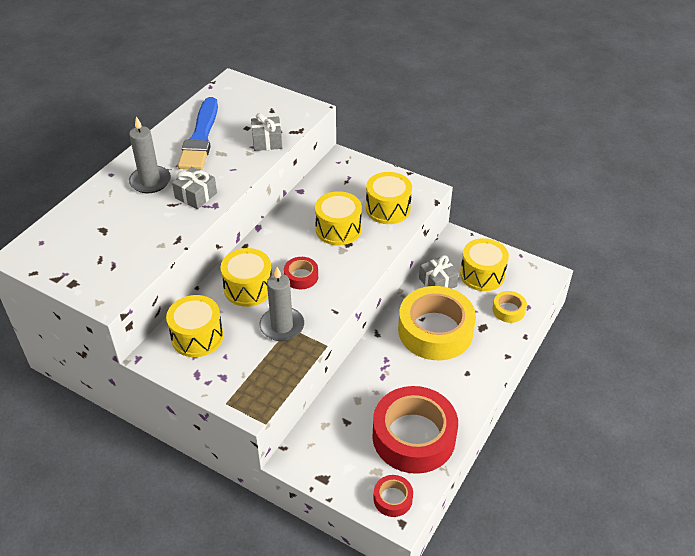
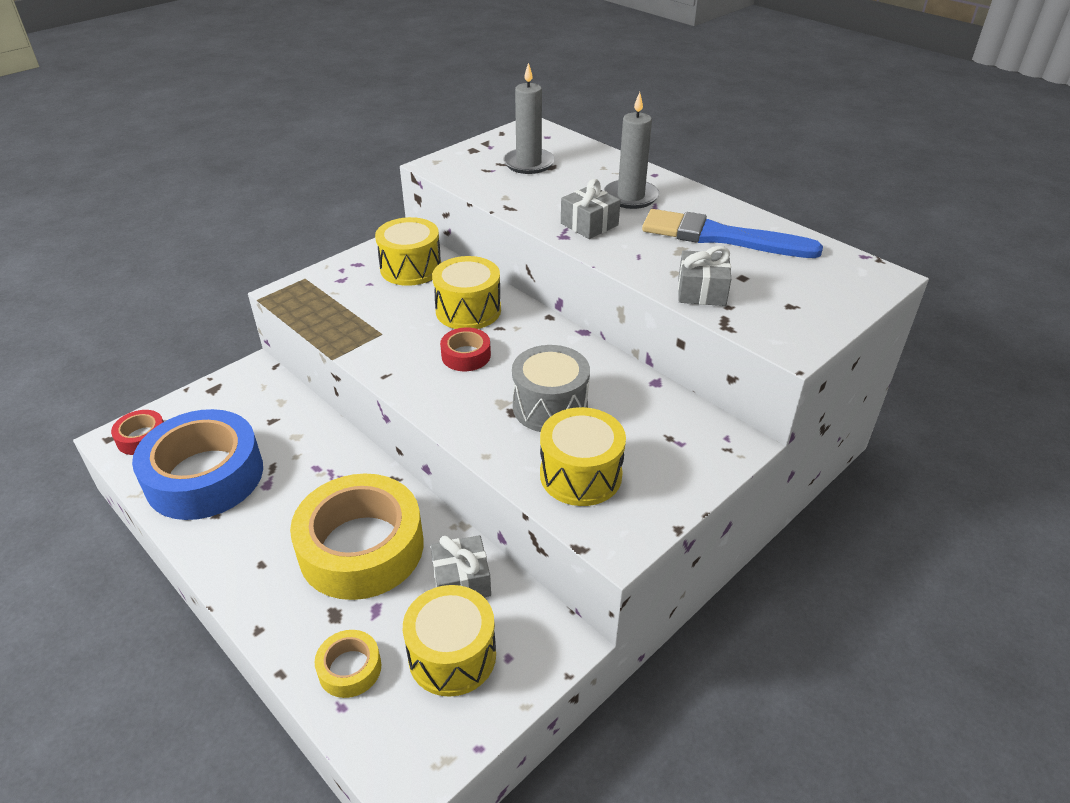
camera: 105 degrees right, 5 degrees down
grey candle [259,267,304,341] -> grey candle moved to [503,63,555,174]
yellow drum [315,191,362,245] -> grey drum [512,345,590,432]
red tape [373,386,458,474] -> blue tape [132,409,263,520]

